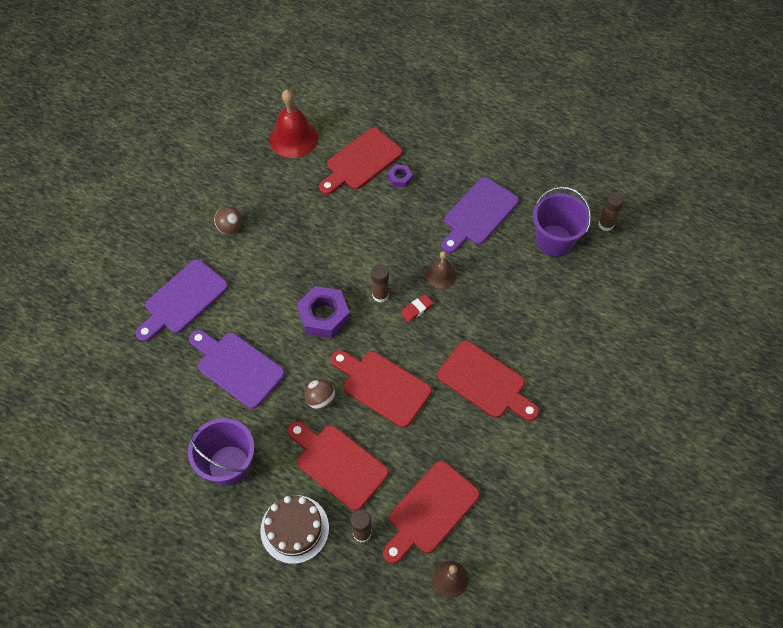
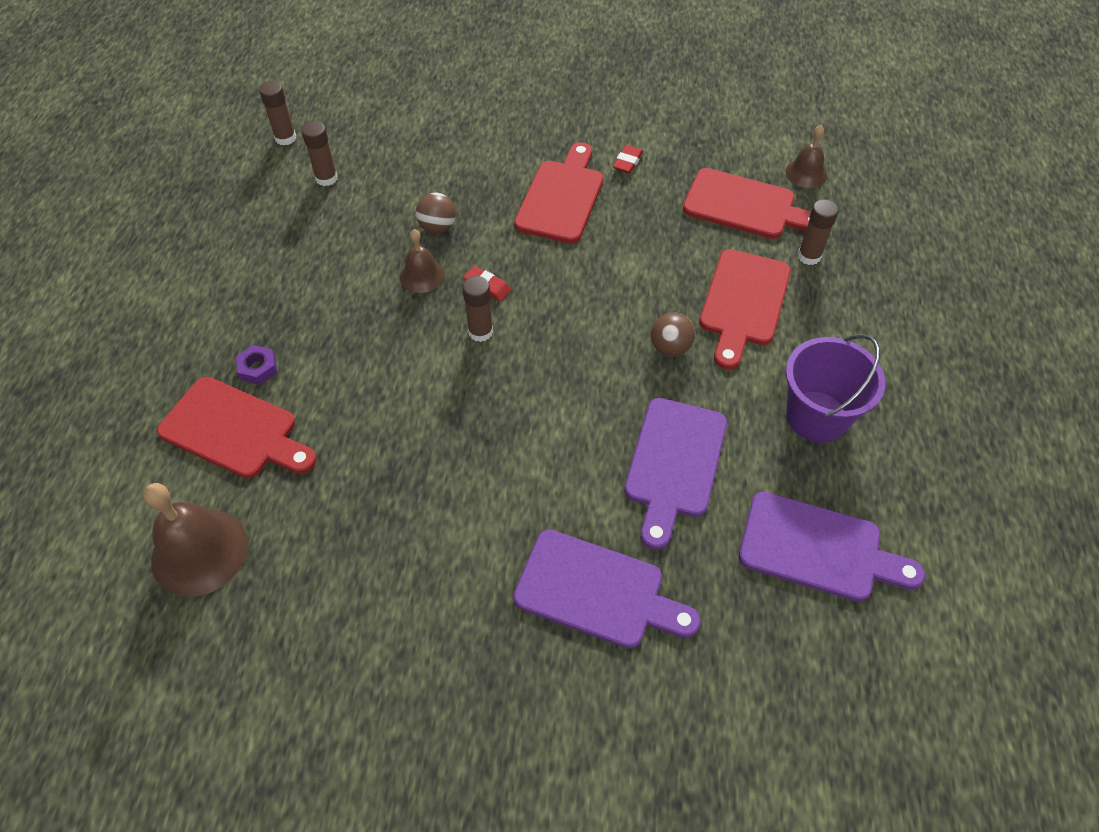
camera: 110 degrees left, 5 degrees down
brown ball [214,207,242,234] -> brown ball moved to [416,192,456,234]
brown cake [260,495,329,564] -> none
red bell [269,90,318,158] -> brown bell [143,483,248,597]
purple nut [297,286,350,338] -> none
red cutting board [331,350,432,428] -> none
purple cutting board [441,177,519,253] -> purple cutting board moved to [739,491,925,602]
purple bucket [533,186,591,257] -> brown glue stick [302,121,338,186]
none -> red eraser [613,145,643,173]

